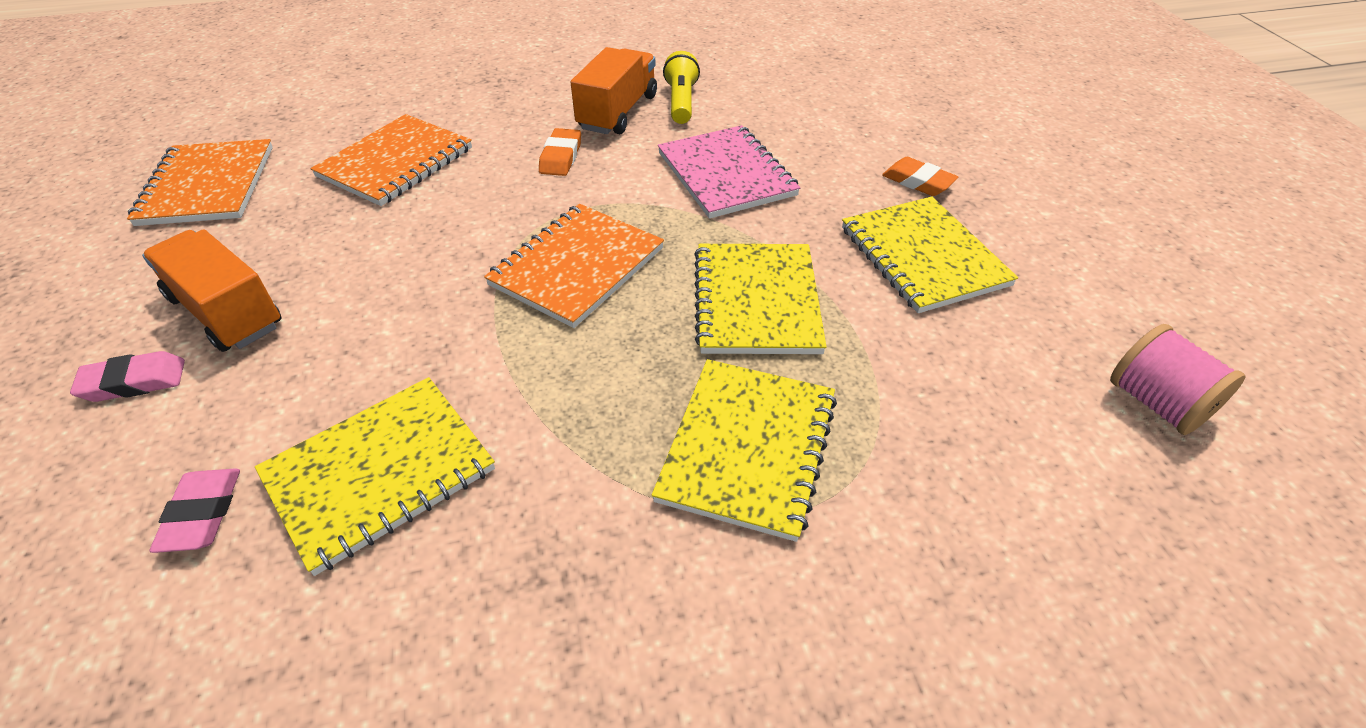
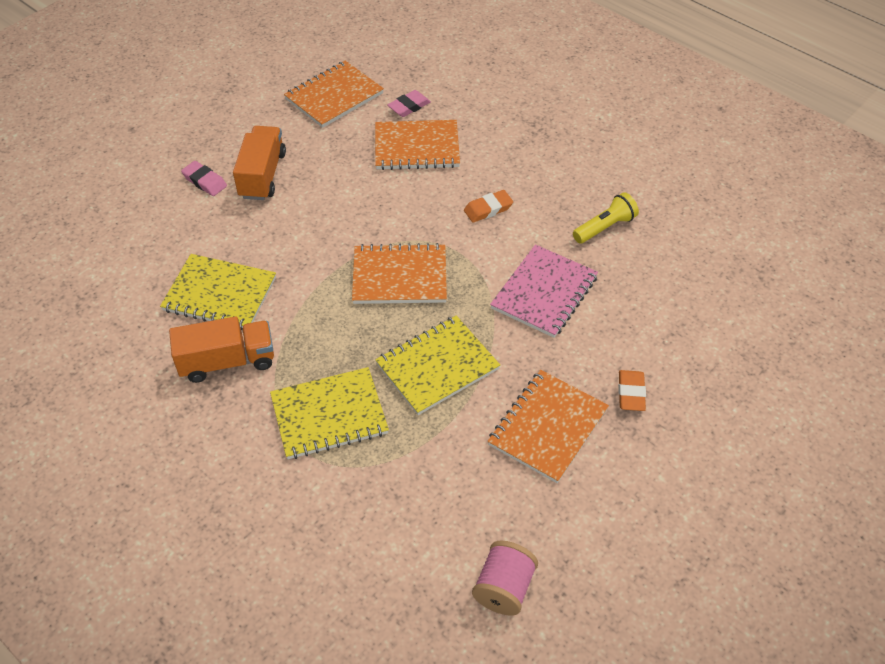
camera: 55 degrees right, 5 degrees up
pink eraser [149,468,240,553] -> pink eraser moved to [387,90,431,117]
orange truck [571,47,657,134] -> orange truck moved to [169,316,274,383]
yellow notebook [842,197,1018,313] -> orange notebook [488,370,609,483]

